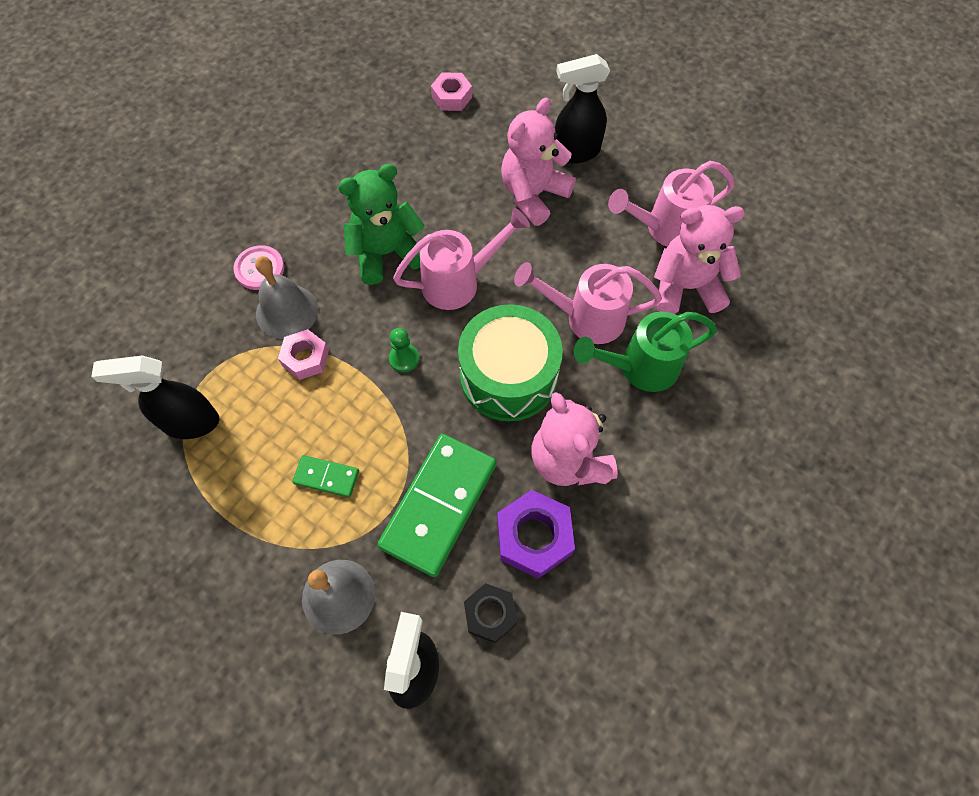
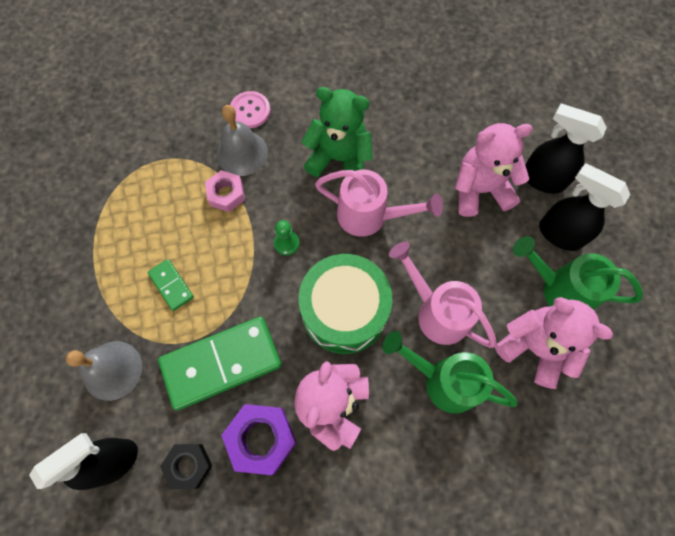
camera: 40 degrees right, 5 degrees up
black spray bottle [91,356,219,439] -> black spray bottle moved to [539,163,630,251]
pink nut [431,73,472,111] -> none
pink watering can [608,161,735,247] -> green watering can [513,236,643,310]

